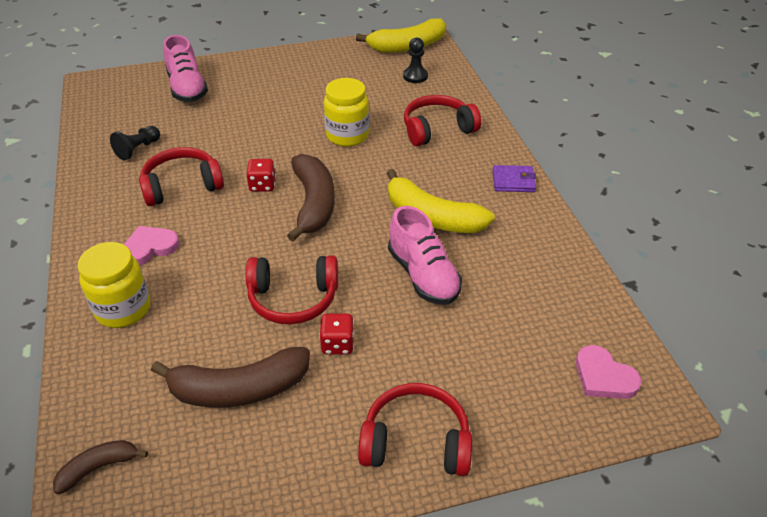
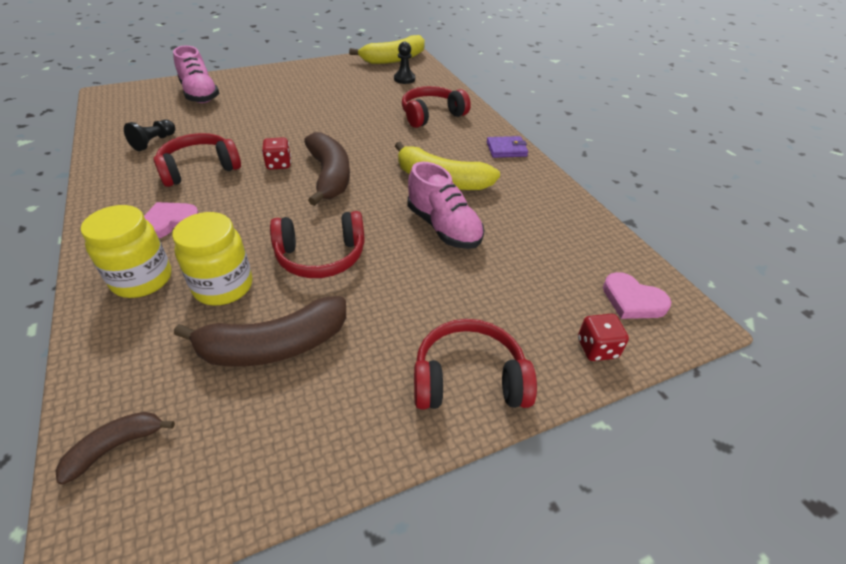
camera: 10 degrees left, 0 degrees up
red dice [319,313,354,355] -> red dice moved to [578,314,629,361]
yellow jar [324,78,369,147] -> yellow jar moved to [172,212,252,306]

